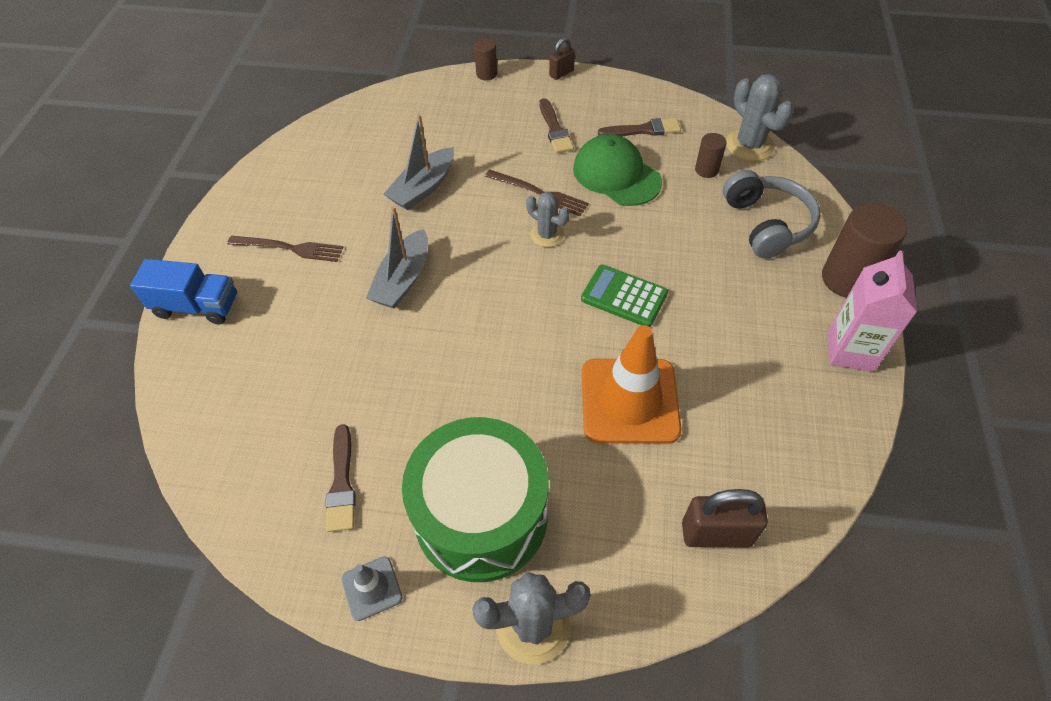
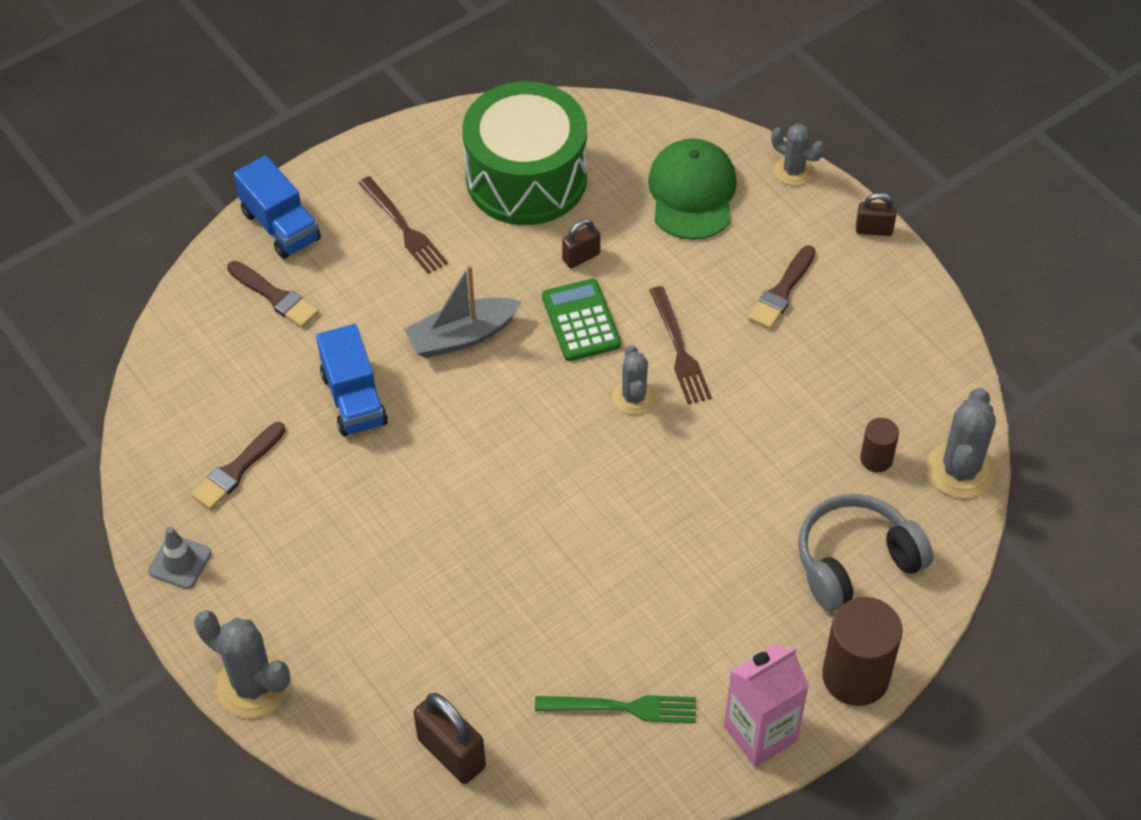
camera: 45 degrees right, 0 degrees up
grey boat [383,114,454,210] -> brown padlock [562,219,600,268]
green drum [402,417,549,582] -> green drum moved to [462,81,587,225]
brown cylinder [474,39,497,80] -> grey cactus [771,123,825,186]
green cap [573,134,662,206] -> green cap moved to [648,138,737,240]
green calculator [581,265,668,327] -> green calculator moved to [542,279,621,361]
orange traffic cone [582,325,682,444] -> none
brown brush [598,118,681,136] -> brown brush moved to [227,261,319,328]
grey headphones [723,170,820,259] -> grey headphones turned 150 degrees counterclockwise [798,494,933,611]
none -> blue truck [316,324,388,436]
none -> green fork [535,695,696,723]

